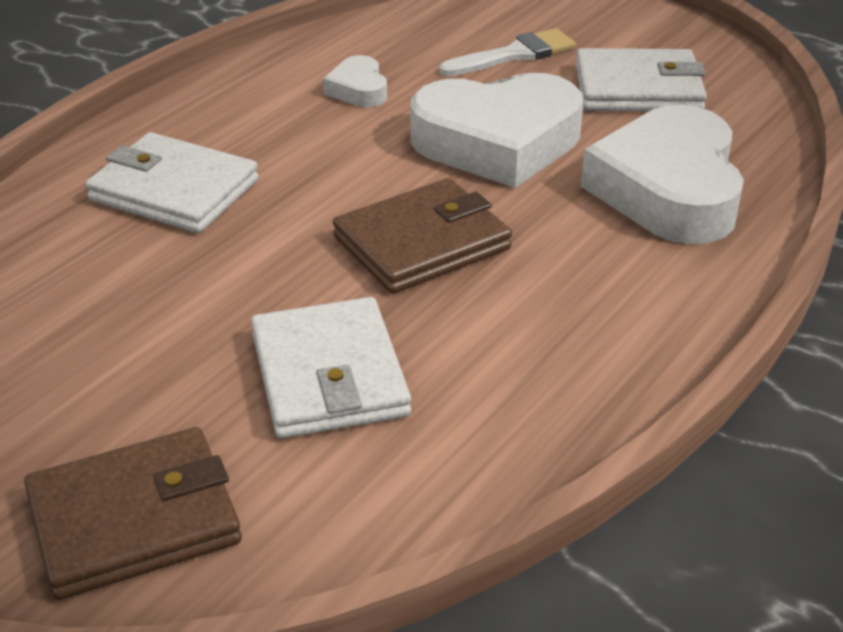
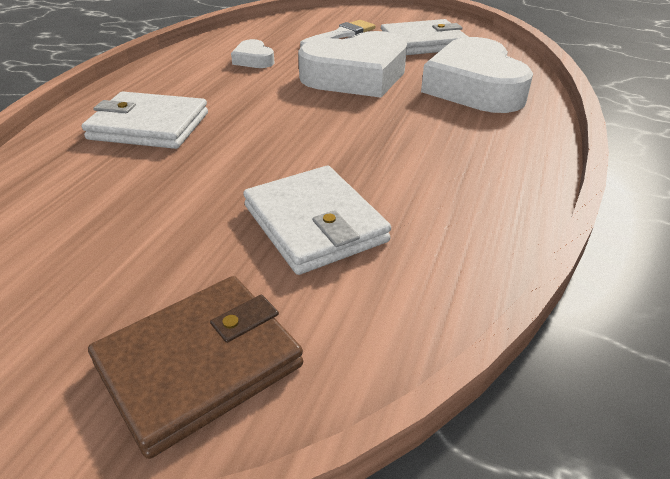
camera: 15 degrees left, 0 degrees up
brown wallet [333,178,512,294] -> none

